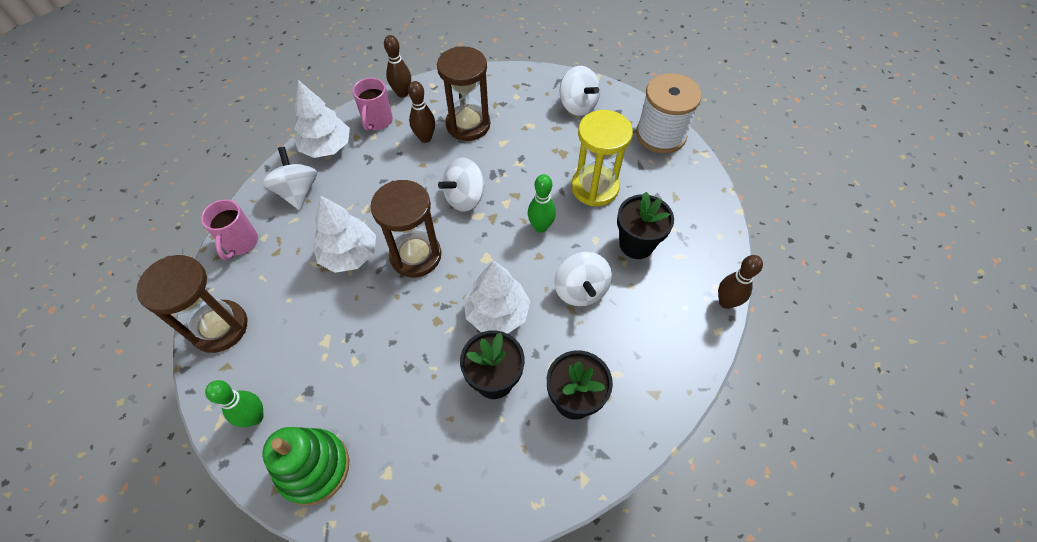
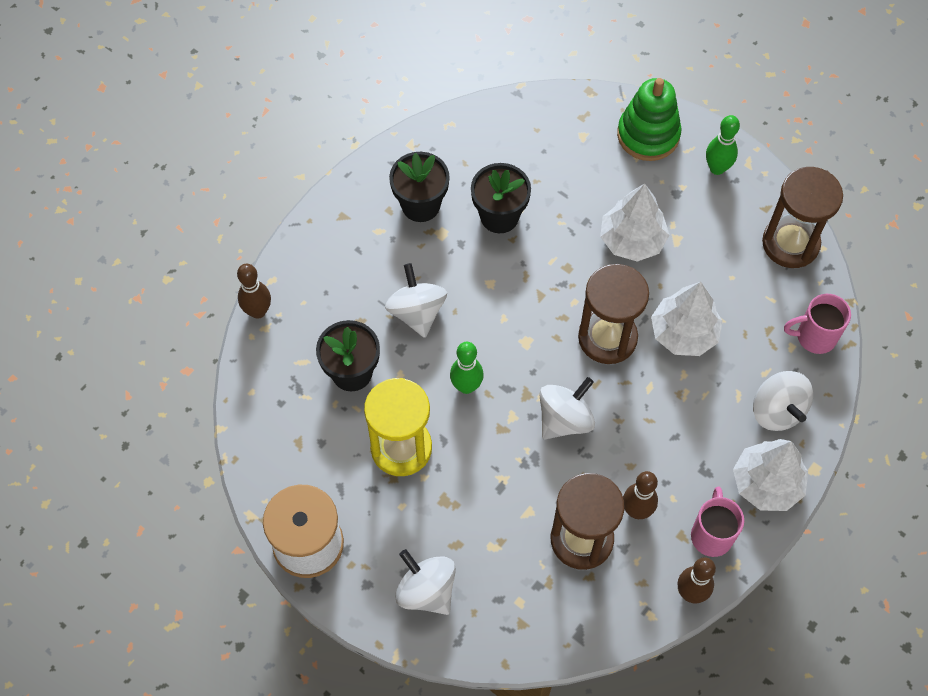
camera: 175 degrees right, 5 degrees up
pink mug [201,199,258,260] -> pink mug turned 90 degrees counterclockwise [784,294,851,354]
white tree [464,260,530,334] -> white tree moved to [600,184,669,262]

